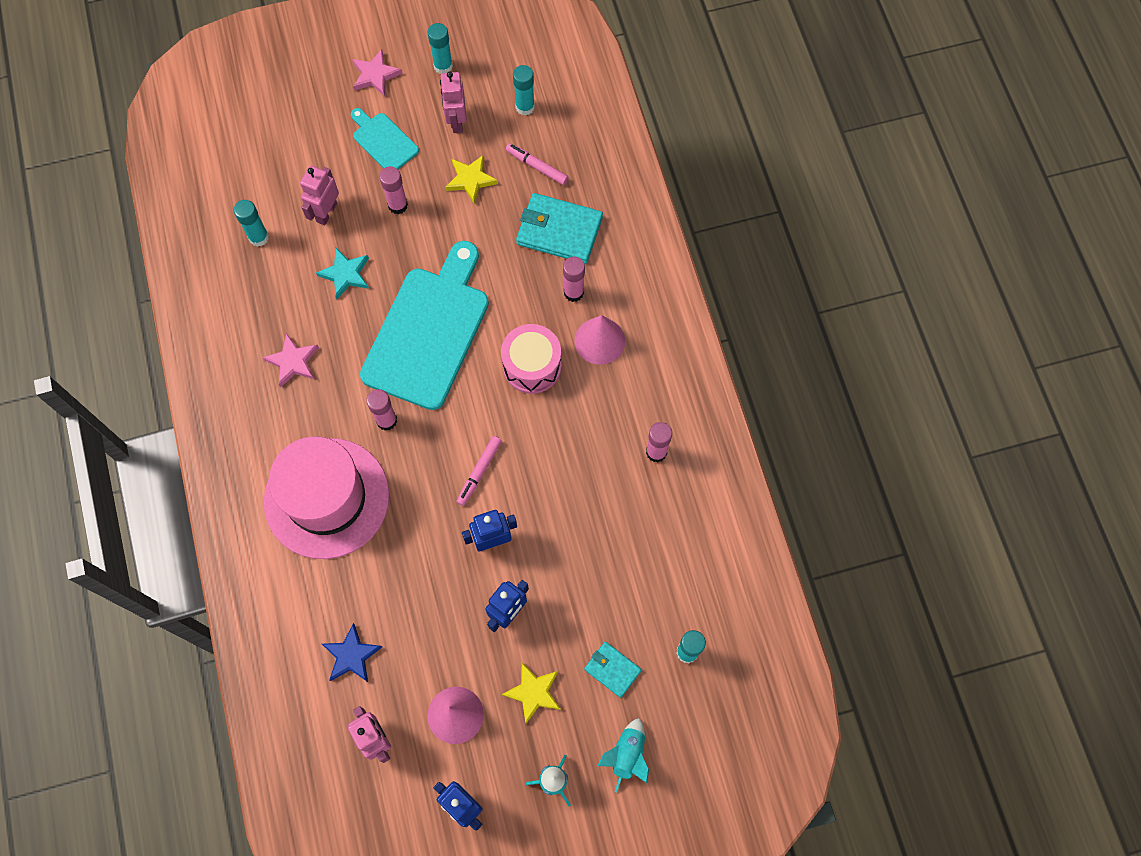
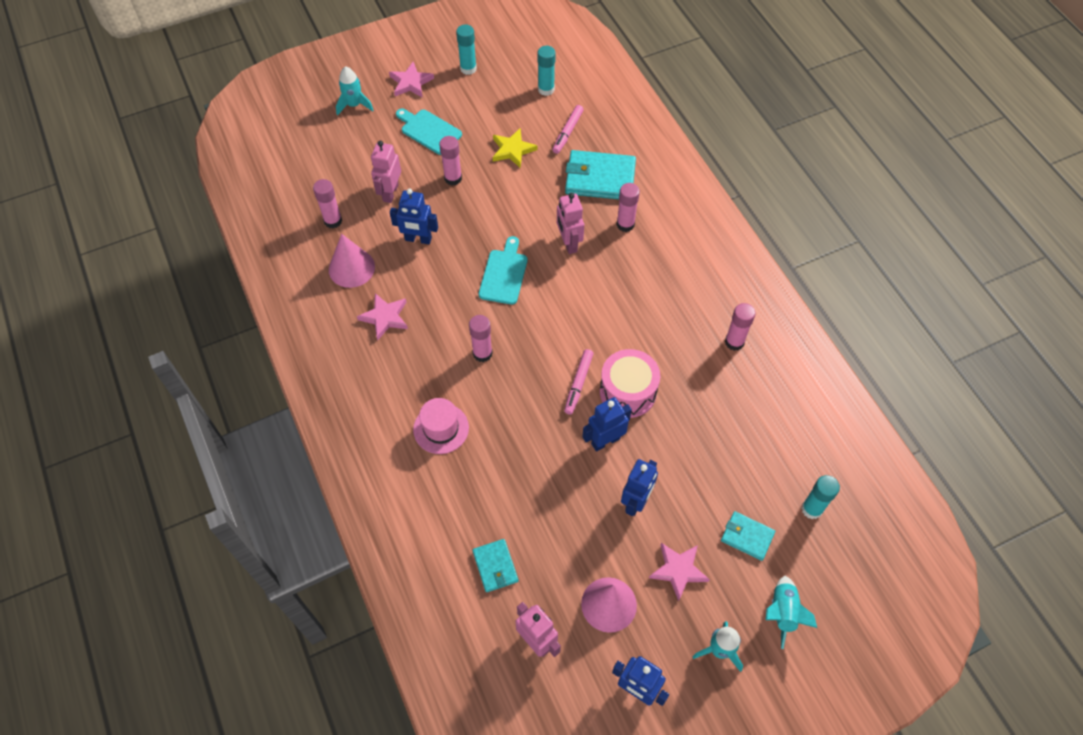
camera: 10 degrees left, 10 degrees down
turquoise glue stick [234,200,269,247] -> pink glue stick [313,179,342,228]
pink hat [264,436,389,559] -> pink hat [413,398,469,454], size x0.47
turquoise star [316,248,369,299] -> blue robot [390,188,438,244]
blue star [322,623,382,682] -> turquoise wallet [472,539,518,592]
turquoise cutting board [360,241,489,410] -> turquoise cutting board [479,236,528,305], size x0.48
pink robot [440,72,467,133] -> pink robot moved to [557,193,584,254]
pink drum [501,324,561,394] -> pink drum moved to [600,349,660,418]
yellow star [502,663,561,724] -> pink star [649,543,710,601]
pink marker [506,143,568,185] -> pink marker turned 90 degrees counterclockwise [552,105,584,154]
pink cone [575,315,625,365] -> pink cone moved to [329,234,375,288]
none -> turquoise rocket [336,66,374,116]

